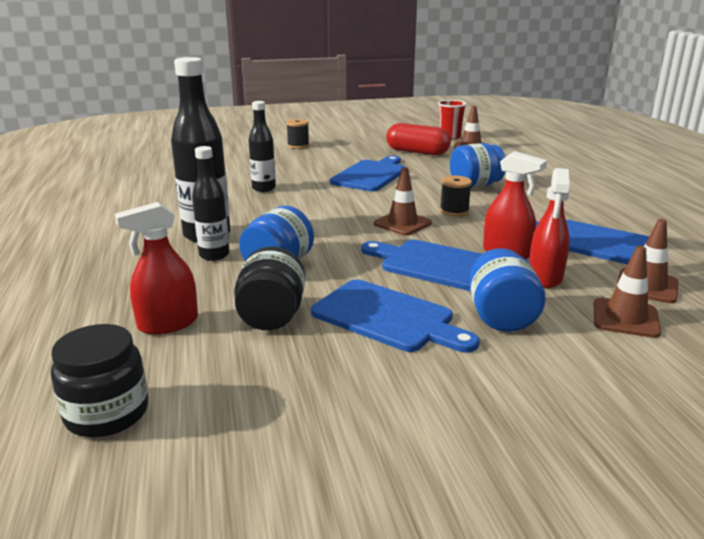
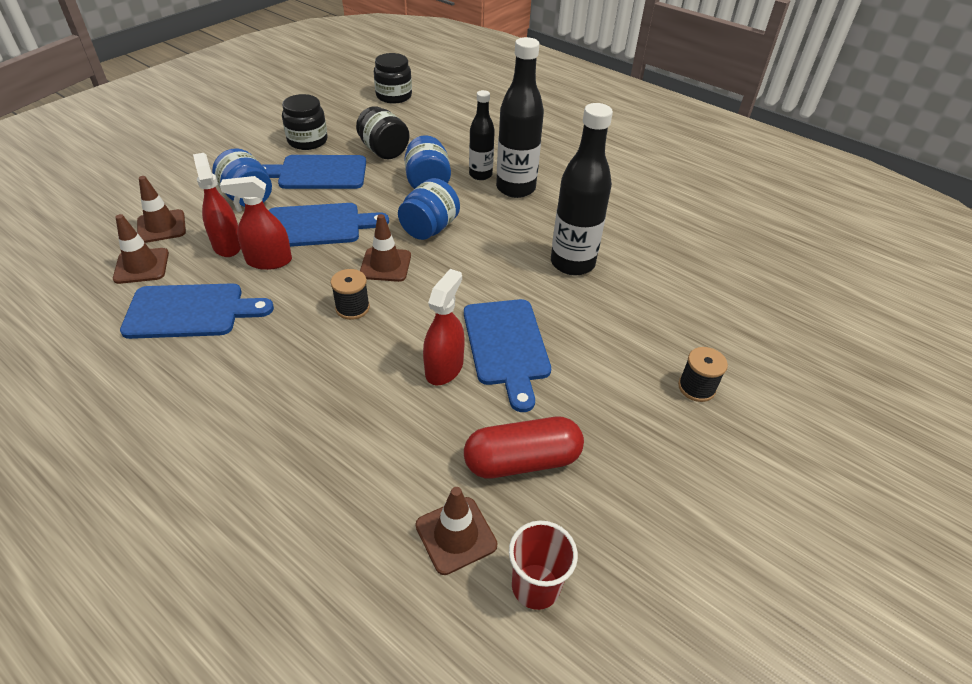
camera: 140 degrees right, 20 degrees up
red spray bottle [115,202,198,334] -> red spray bottle moved to [423,269,465,385]
black bottle [249,101,276,192] -> black bottle [551,103,613,276], size x1.65
blue jar [450,143,505,188] -> blue jar moved to [398,178,460,240]
none -> black jar [282,94,328,150]

